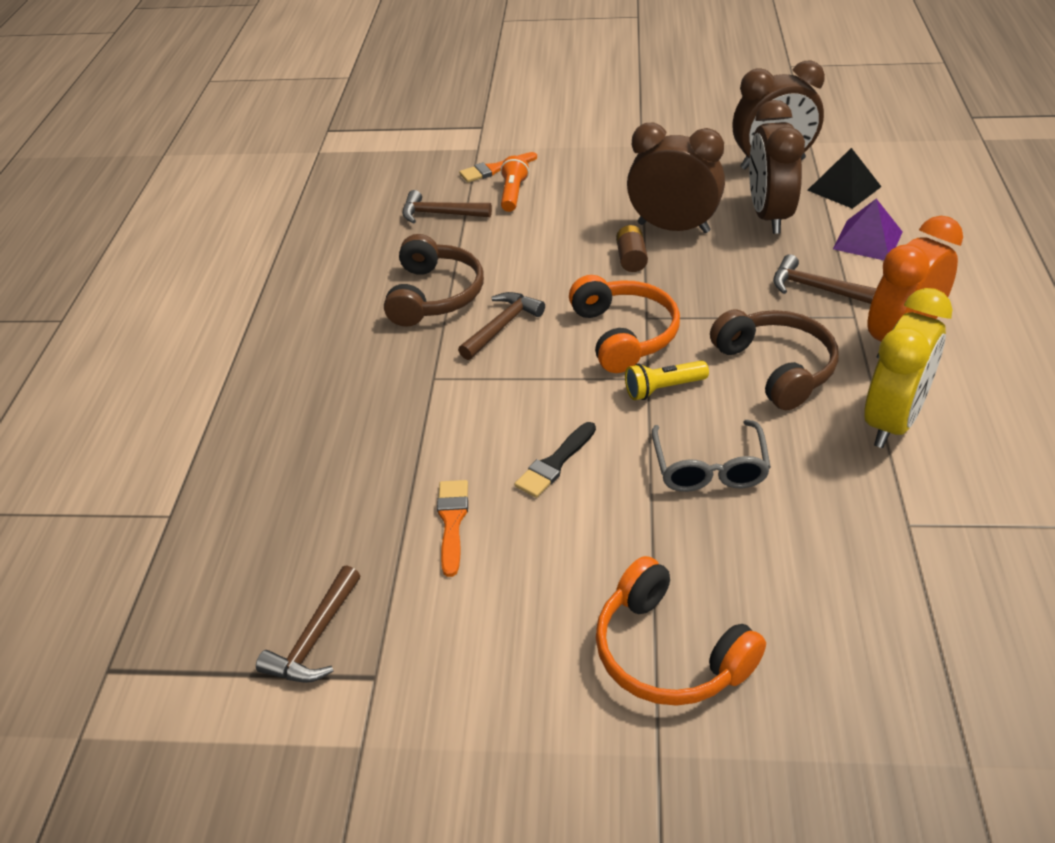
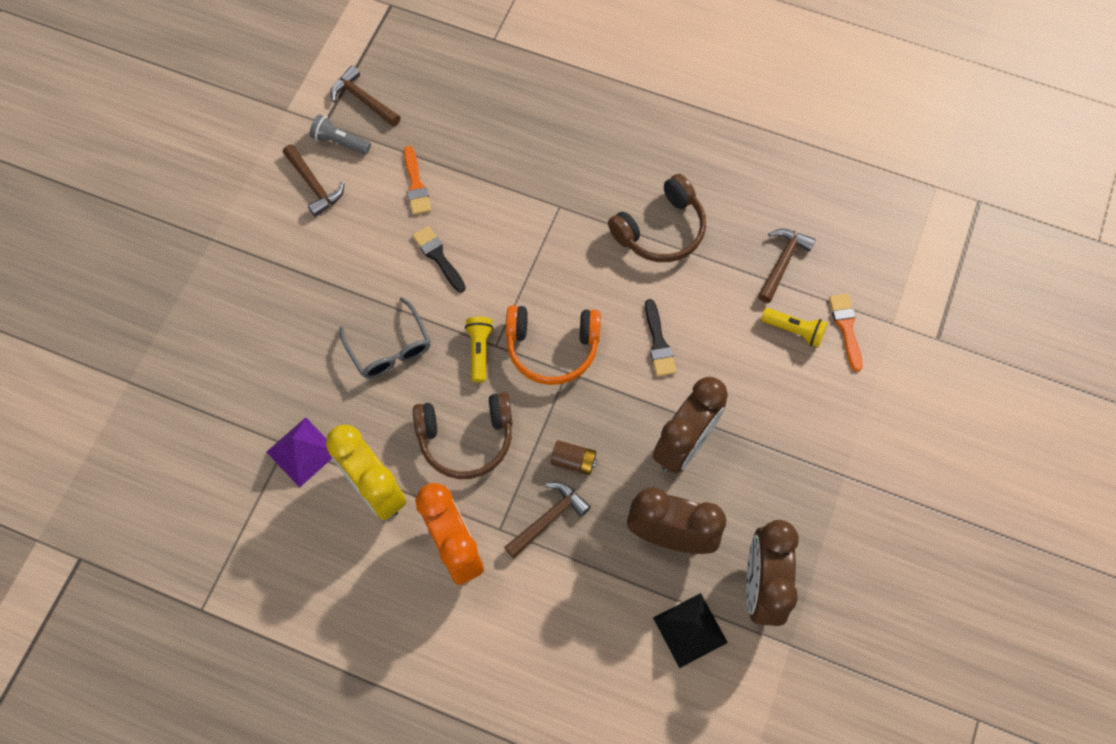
camera: 105 degrees right, 25 degrees up
brown headphones [384,234,484,327] -> brown headphones turned 60 degrees counterclockwise [608,174,706,262]
orange brush [437,480,468,577] -> orange brush turned 60 degrees clockwise [404,146,431,215]
brown hammer [458,292,545,360] -> brown hammer moved to [283,144,344,217]
orange flashlight [501,156,529,212] -> yellow flashlight [761,308,828,347]
orange headphones [596,556,766,706] -> none
brown battery [616,225,648,272] -> brown battery moved to [550,440,598,475]
grey glasses [652,420,771,492] -> grey glasses turned 135 degrees counterclockwise [339,297,431,379]
purple pyramid [833,199,903,260] -> purple pyramid moved to [267,418,332,488]
none -> grey flashlight [310,114,371,155]
none -> black brush [645,299,676,377]

